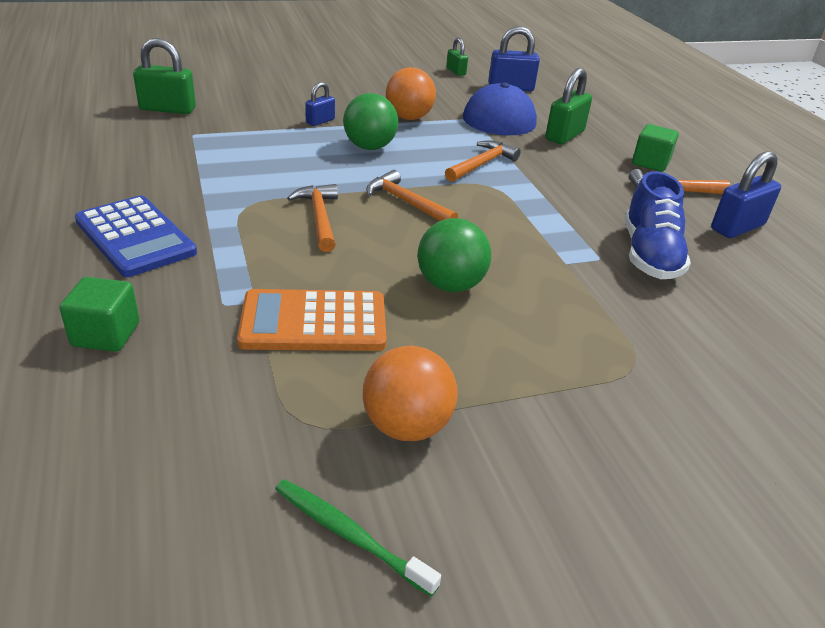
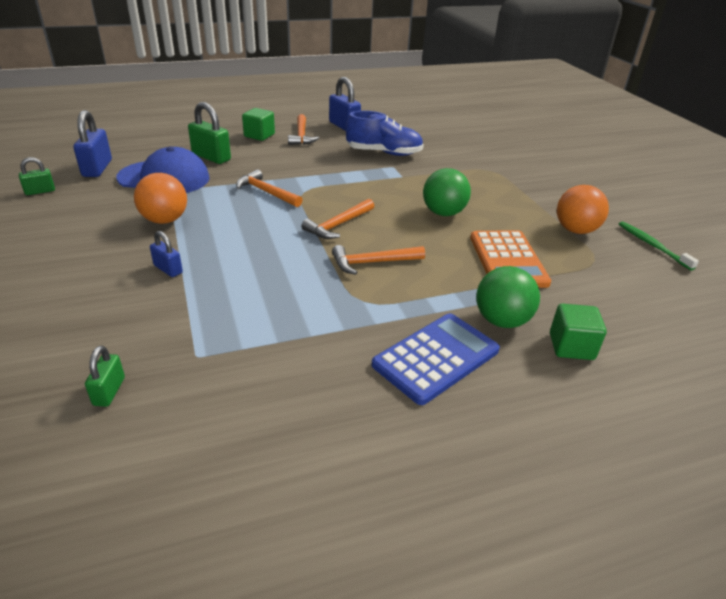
camera: 90 degrees left, 0 degrees up
green padlock [133,38,196,114] -> green padlock [85,346,125,407], size x0.58
green toothbrush [275,479,441,597] -> green toothbrush turned 120 degrees clockwise [619,221,699,271]
green ball [343,93,398,150] -> green ball moved to [476,266,540,328]

